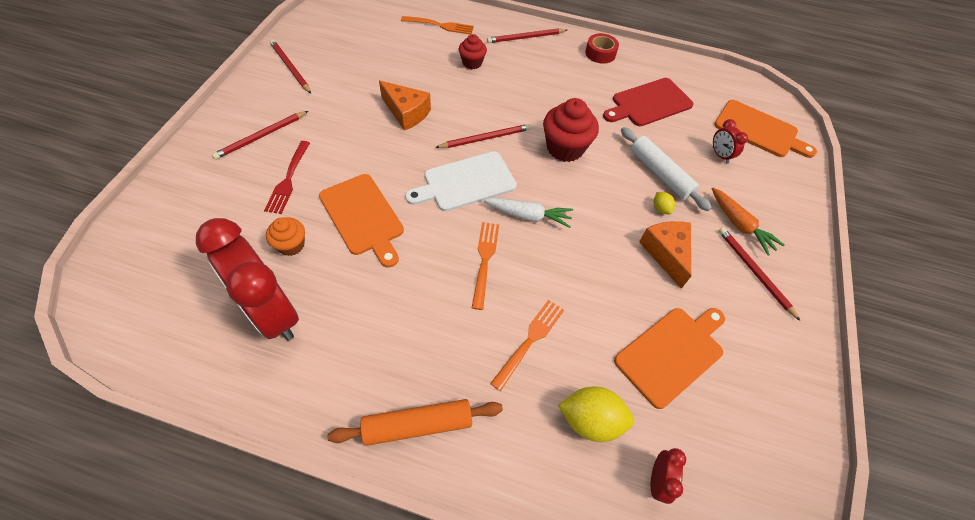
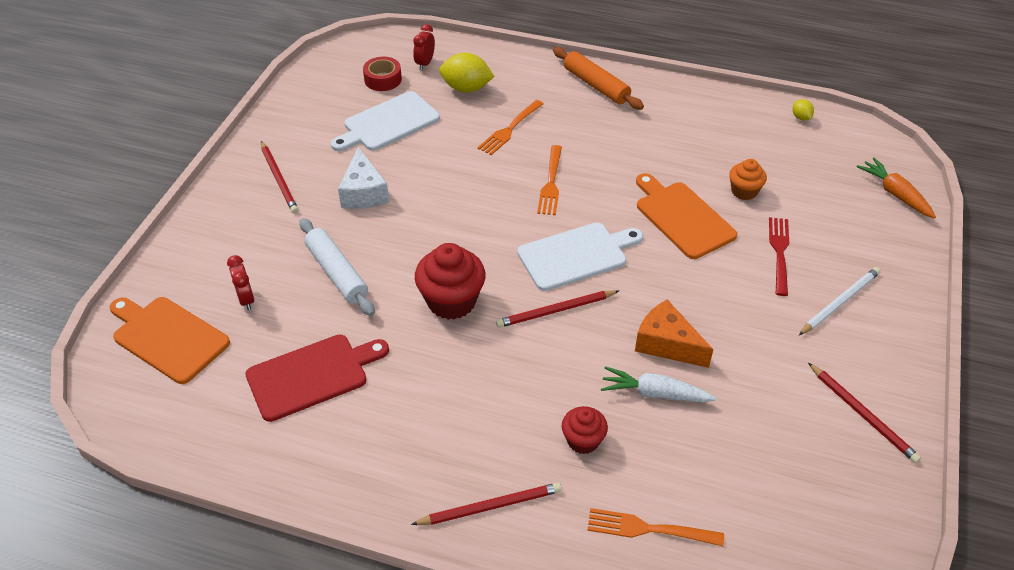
camera: 175 degrees left, 10 degrees down
red clock [196,218,299,341] -> none
red pencil [212,111,308,160] -> white pencil [799,267,881,335]
orange rolling pin [327,399,503,446] -> orange rolling pin turned 60 degrees clockwise [553,47,644,110]
white carrot [484,198,573,228] -> white carrot moved to [601,366,716,402]
red tape [585,33,619,64] -> red tape moved to [363,57,402,91]
orange cutting board [614,308,725,409] -> white cutting board [331,91,440,151]
orange cheese [639,221,691,289] -> white cheese [338,147,389,209]
yellow lemon [653,192,675,214] -> yellow lemon moved to [792,99,814,121]
orange carrot [712,188,784,256] -> orange carrot moved to [856,157,936,219]

